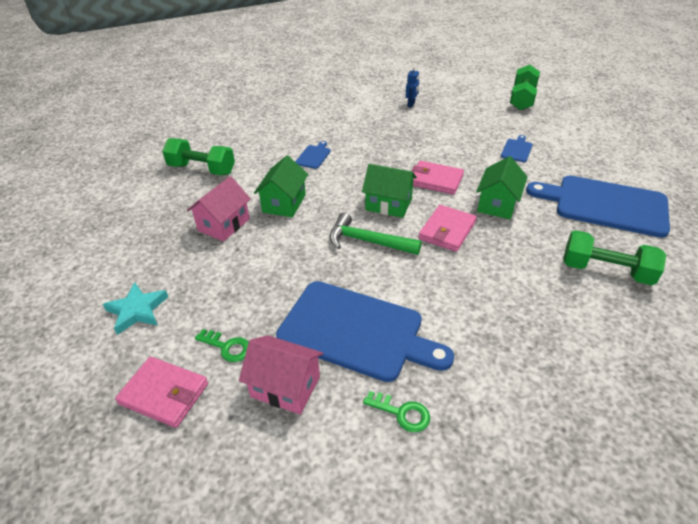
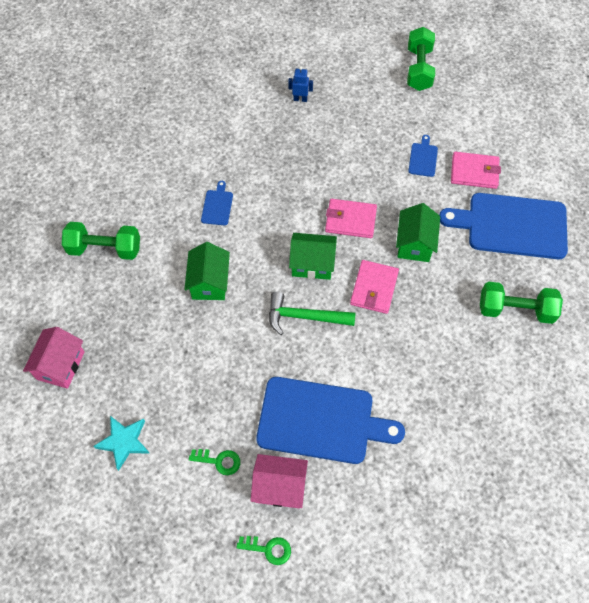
camera: 15 degrees left, 20 degrees up
pink wallet [115,357,208,428] -> pink wallet moved to [451,152,501,189]
pink house [187,176,251,241] -> pink house moved to [23,327,85,389]
green key [363,391,430,432] -> green key moved to [236,536,291,565]
blue robot [405,66,419,108] -> blue robot turned 90 degrees counterclockwise [288,66,313,102]

